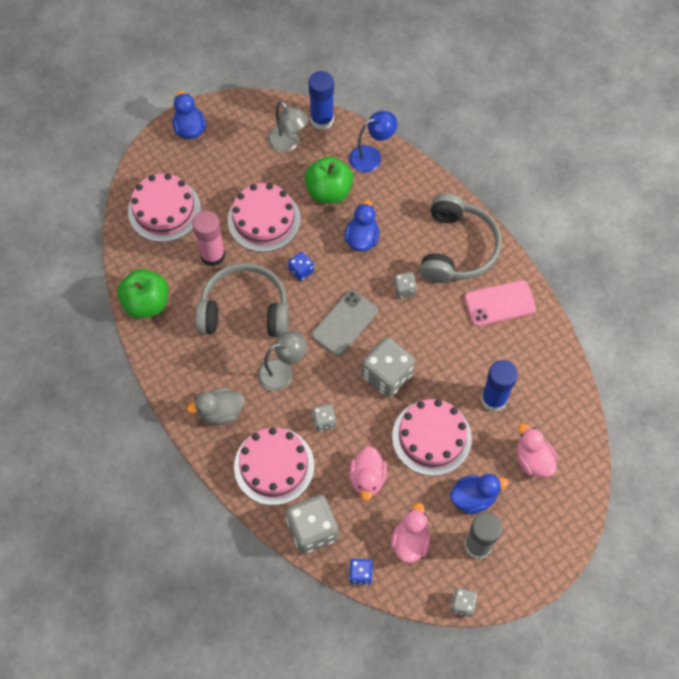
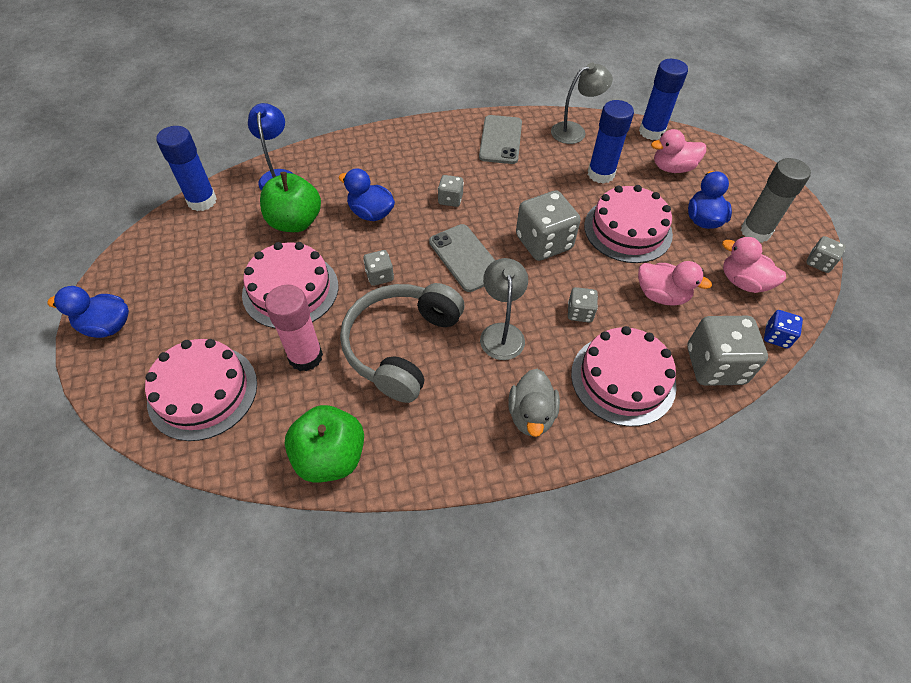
camera: 70 degrees left, 10 degrees down
grey lamp [268,101,308,152] -> grey lamp moved to [551,63,613,144]
blue dice [288,252,314,281] -> grey dice [363,250,394,286]
grey headphones [420,193,501,283] -> none
pink phone [464,280,536,326] -> grey phone [479,115,522,164]
none -> blue glue stick [639,59,688,140]

